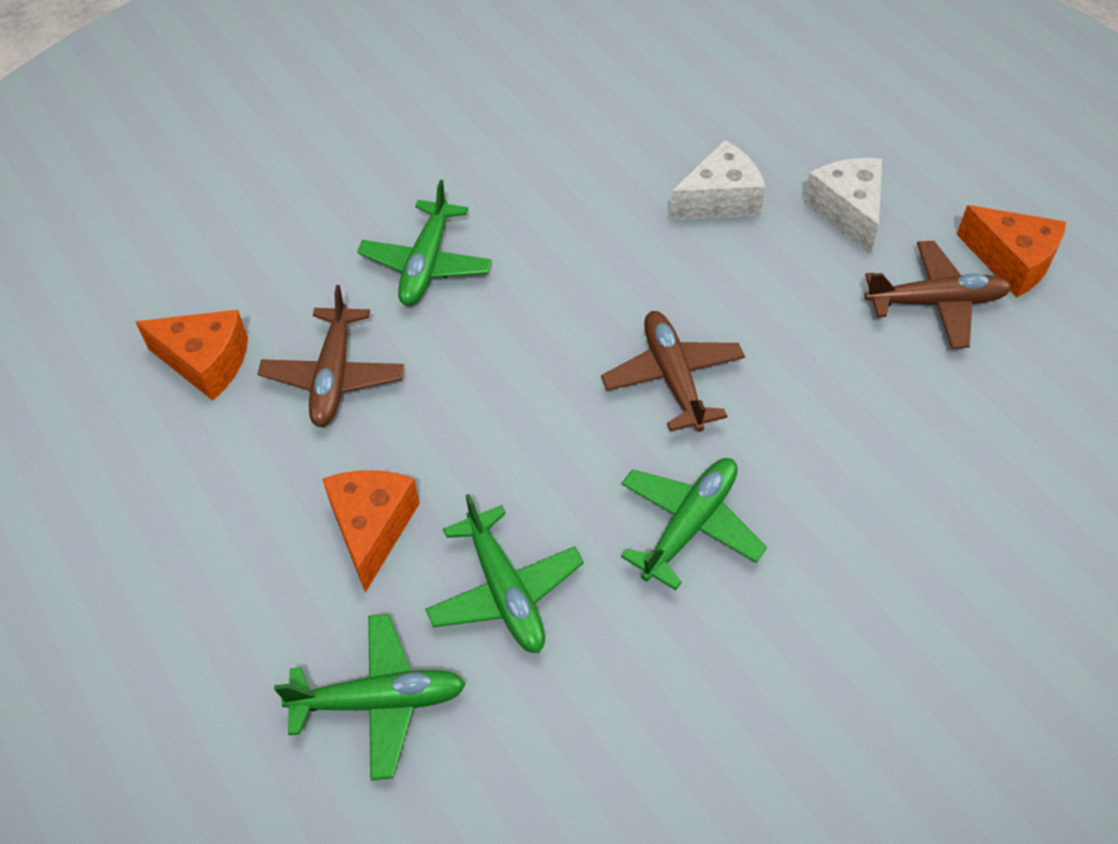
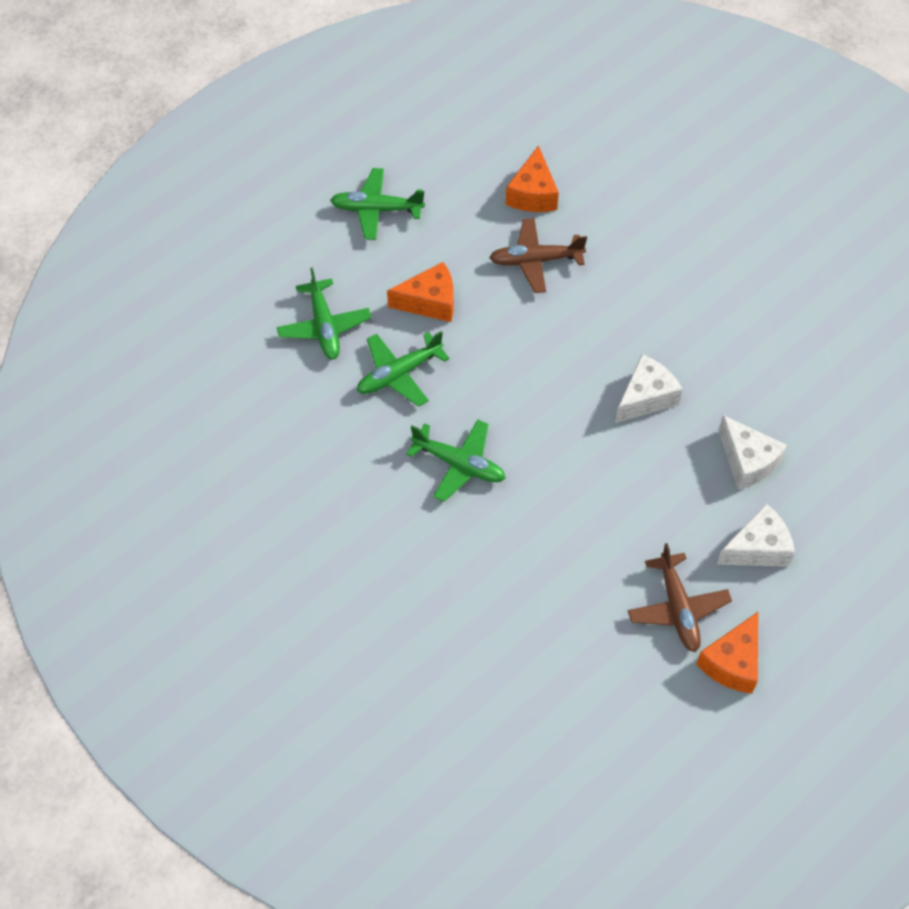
camera: 80 degrees right, 5 degrees up
green plane [357,180,492,306] -> green plane moved to [330,168,425,240]
brown plane [601,311,745,432] -> none
none -> white cheese [615,354,683,423]

